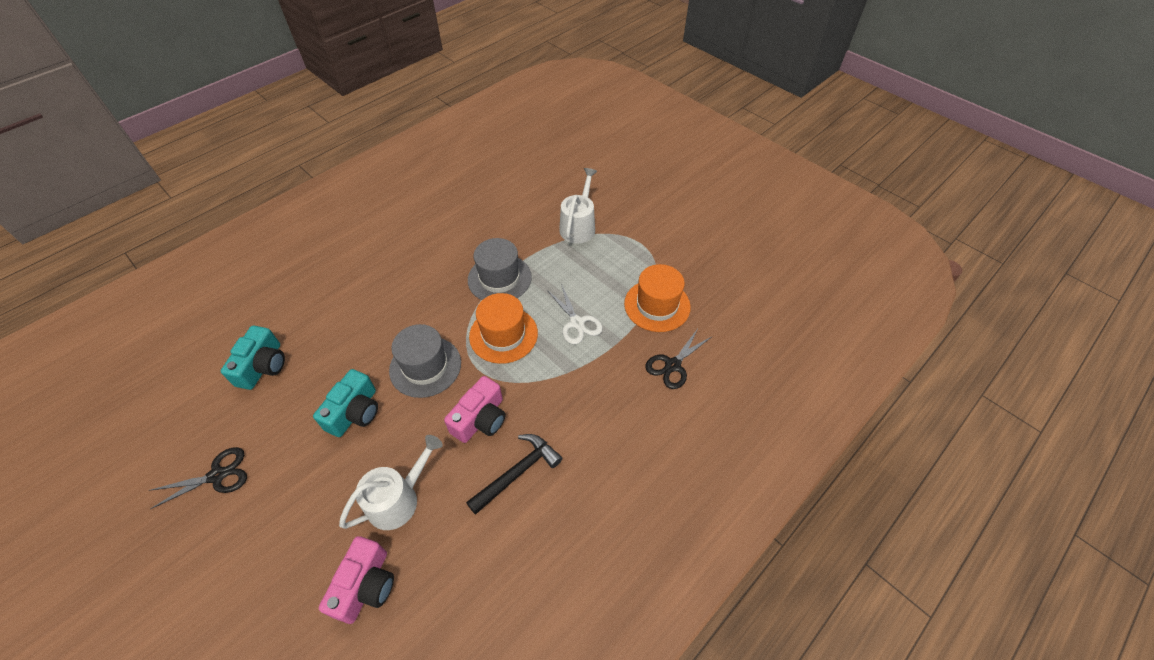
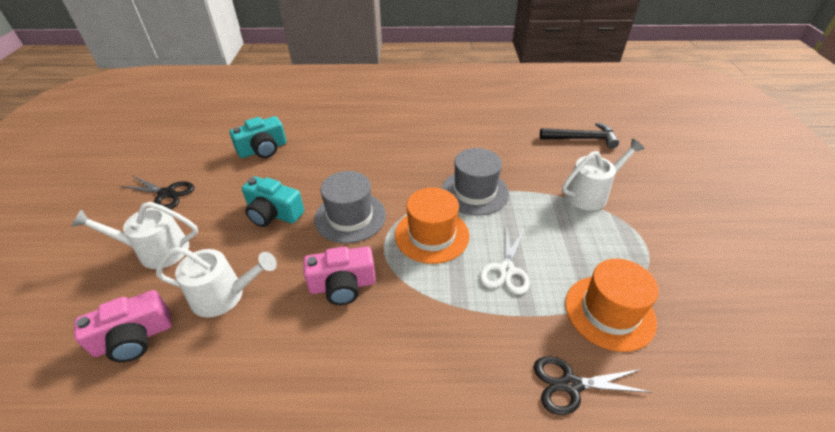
camera: 45 degrees right, 10 degrees down
turquoise camera [313,369,378,437] -> turquoise camera turned 45 degrees clockwise [242,177,304,227]
black hammer [466,434,562,515] -> black hammer moved to [540,122,619,148]
none -> white watering can [71,202,198,269]

